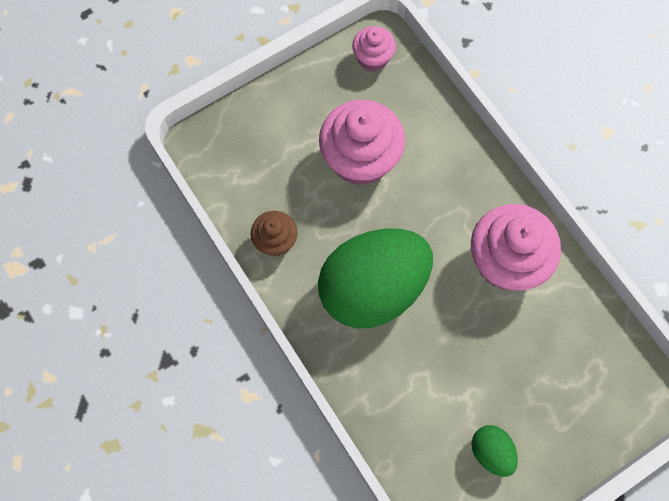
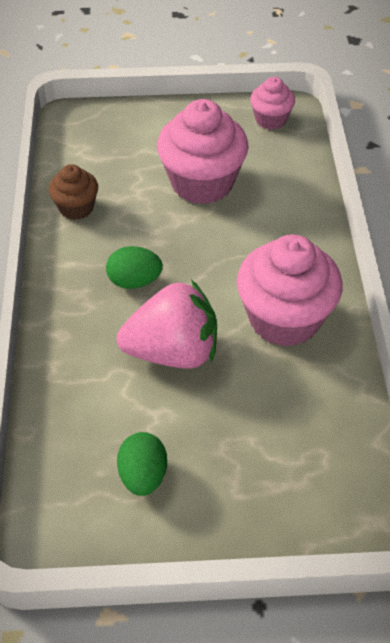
camera: 30 degrees right, 20 degrees down
green egg [318,229,433,329] -> green egg [106,246,163,289], size x0.43
none -> pink strawberry [117,280,217,369]

